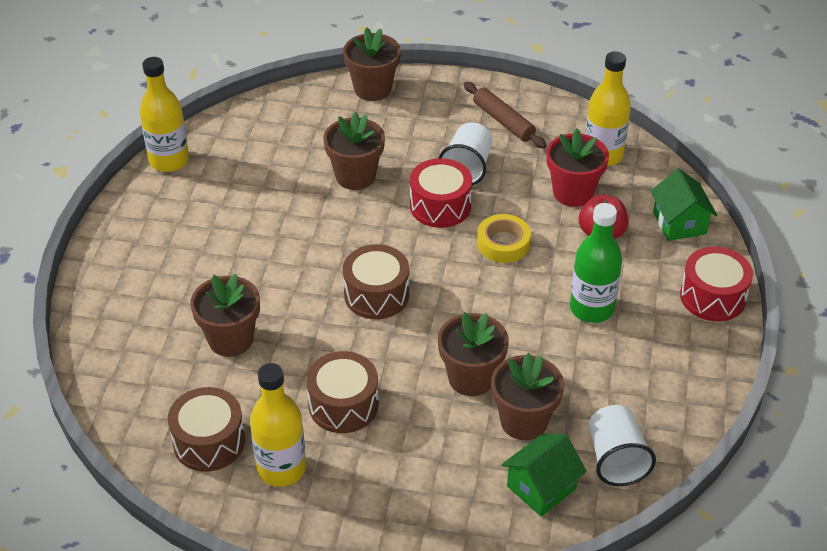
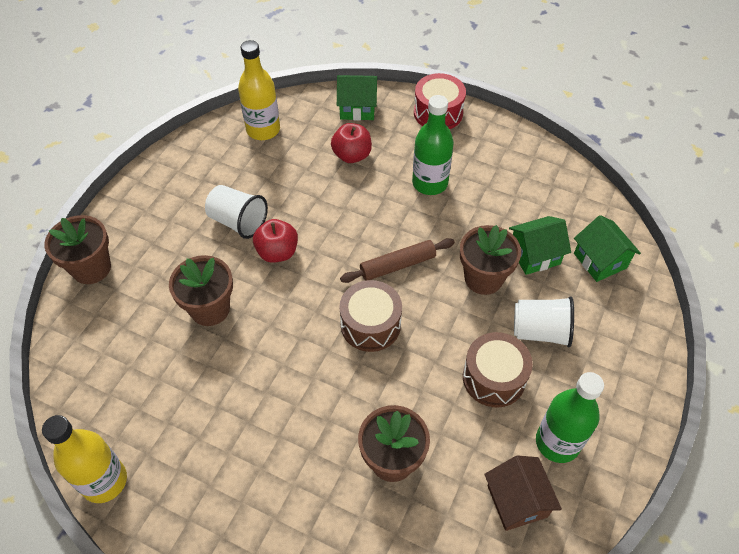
camera: 75 degrees left, 10 degrees up
brown drum [168,387,245,472] -> brown house [485,455,562,531]
yellow bottle [250,363,306,487] -> green bottle [536,372,604,463]
red drum [410,158,472,228] -> red apple [253,219,298,263]
brown rolling pin [464,82,547,149] -> brown rolling pin moved to [340,238,455,283]
yellow tape [477,214,531,263] -> none
brown flower pot [491,353,564,440] -> green house [509,216,571,275]
red flower pot [546,128,609,207] -> none
white cup [589,405,656,486] -> white cup moved to [514,296,574,347]

